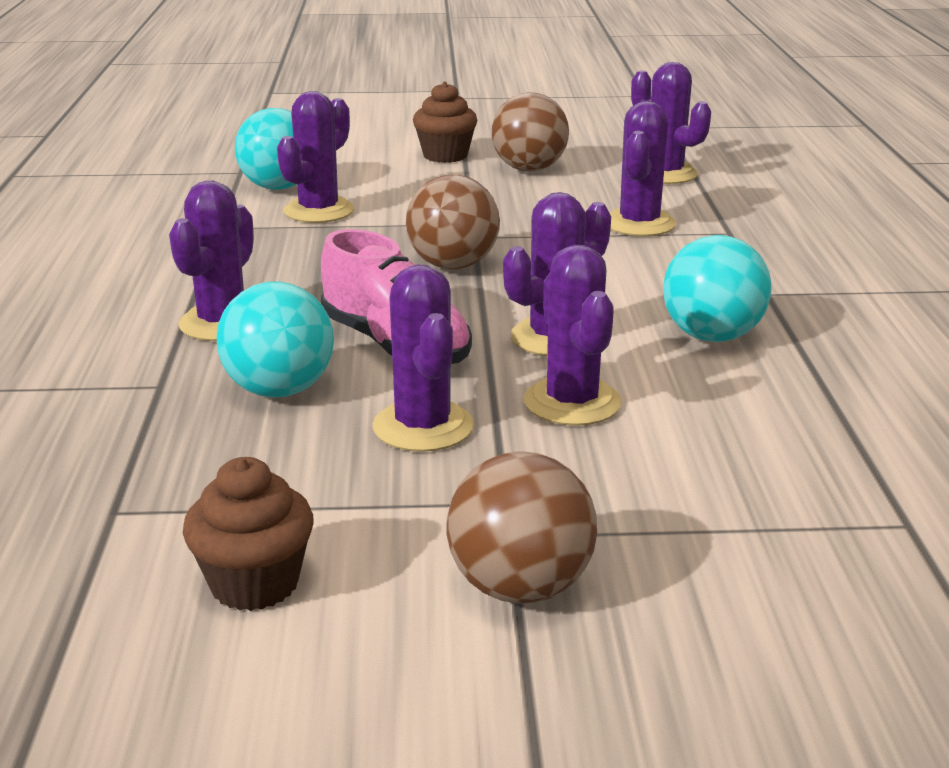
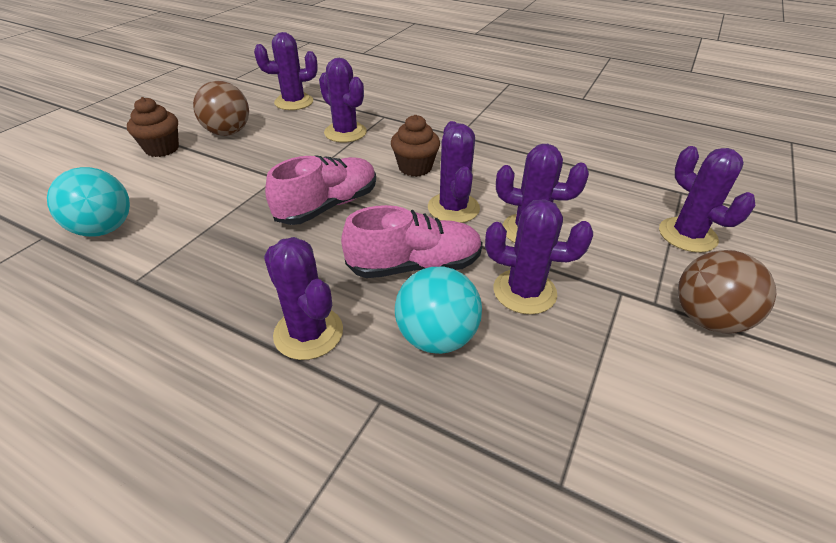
camera: 60 degrees left, 15 degrees up
brown cupcake [183,457,314,611] -> brown cupcake moved to [391,115,440,177]
purple cactus [277,91,354,223] -> purple cactus moved to [659,146,755,253]
brown ball [406,175,500,269] -> pink shoe [265,155,376,225]
turquoise ball [663,235,772,342] -> none

